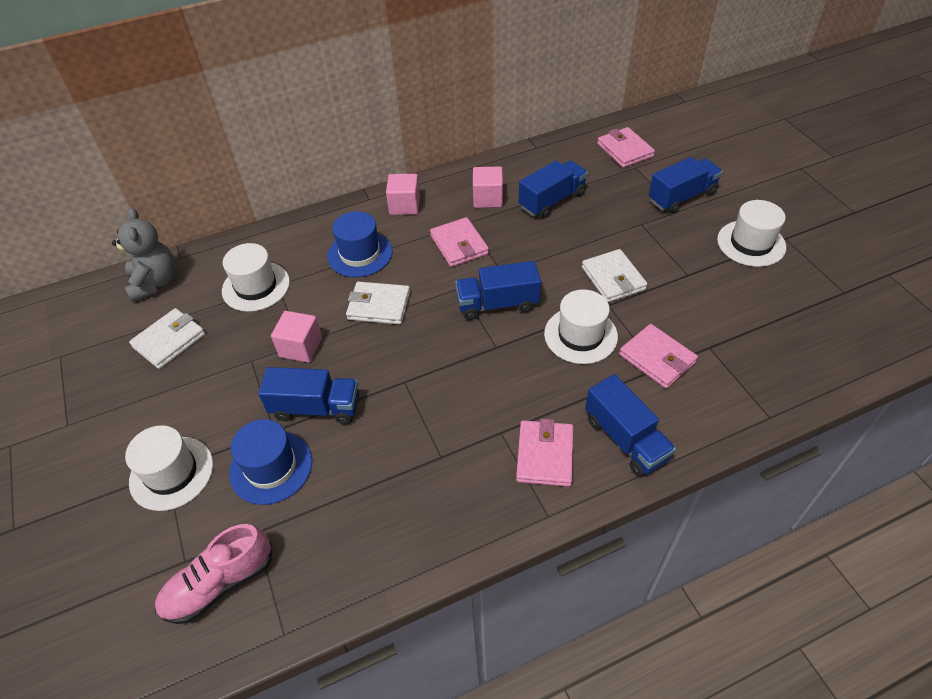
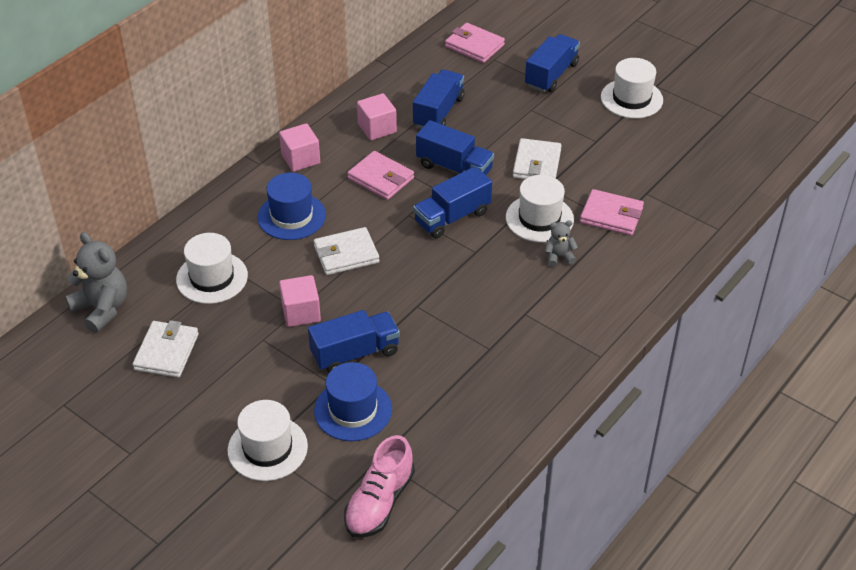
camera: 30 degrees left, 5 degrees down
pink wallet [516,419,574,487] -> none
white wallet [582,249,647,302] -> white wallet turned 60 degrees clockwise [513,138,562,179]
blue truck [585,374,676,477] -> blue truck moved to [416,120,494,175]
none -> grey teddy bear [545,220,578,267]

